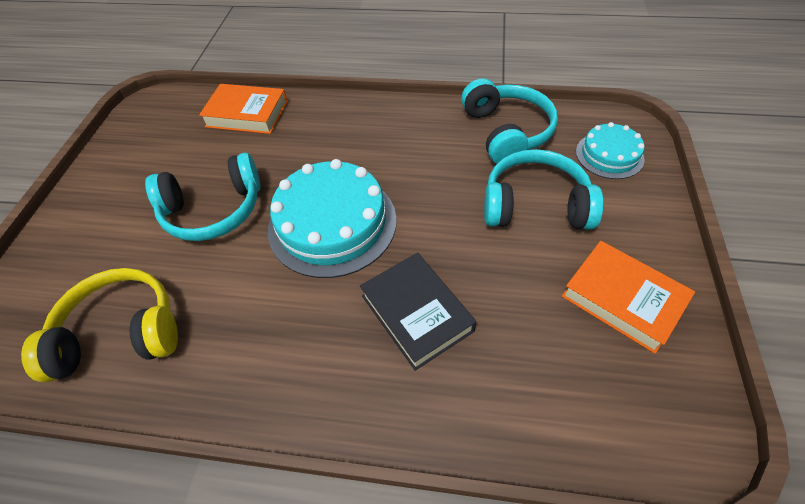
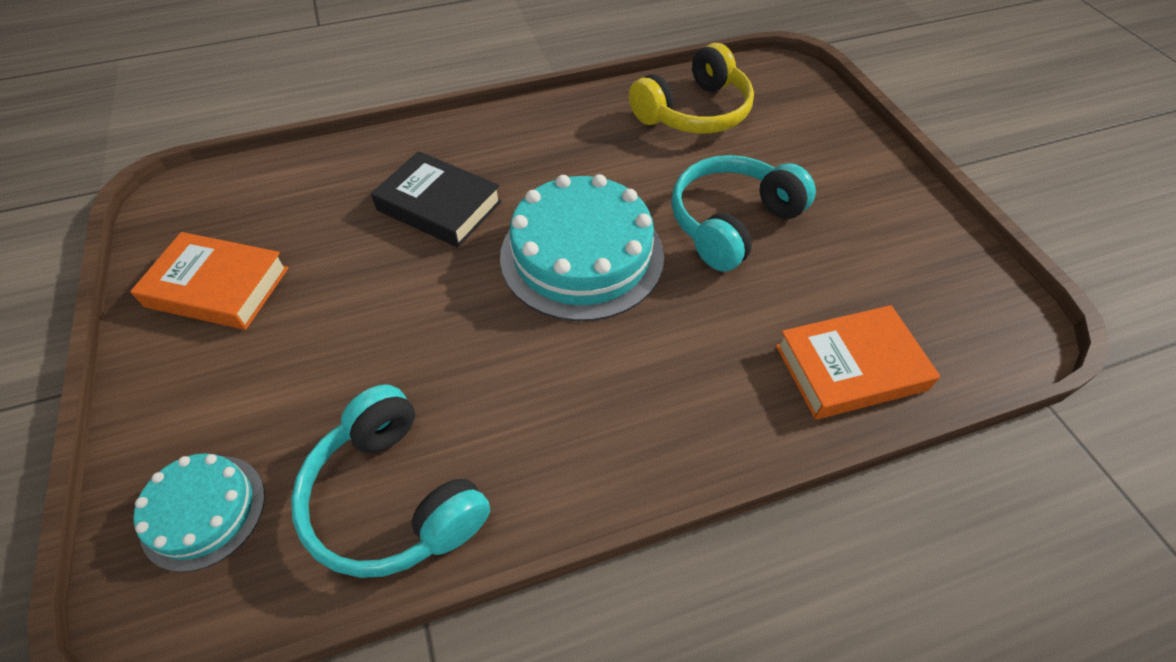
camera: 150 degrees right, 0 degrees up
turquoise headphones [484,149,604,230] -> none

